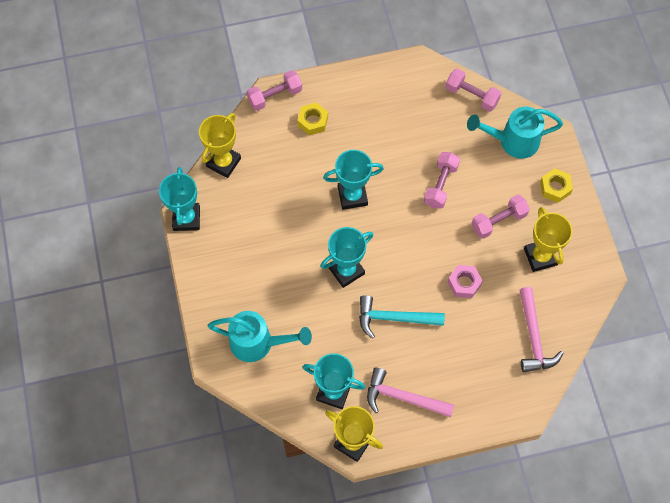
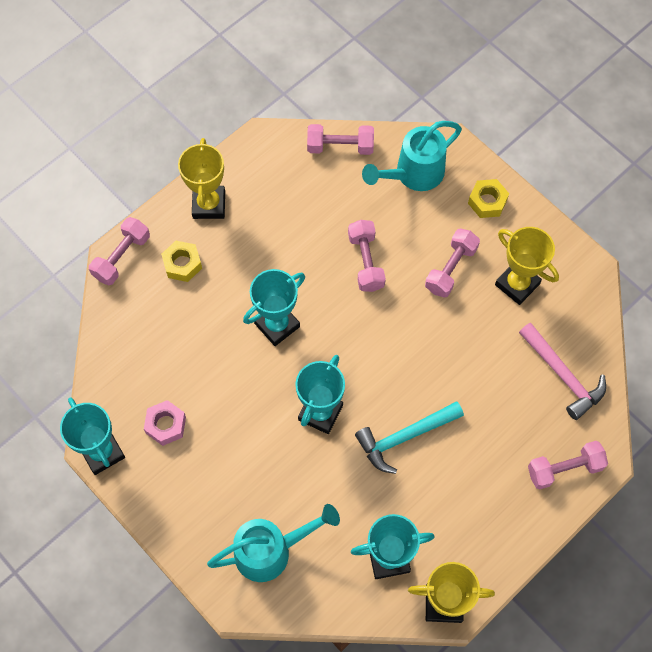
camera: 30 degrees left, 0 degrees up
yellow trophy [199,113,241,178] -> yellow trophy moved to [178,138,225,219]
pink hammer [367,367,454,417] -> none
pink nut [448,265,483,298] -> pink nut moved to [144,400,186,446]
none -> pink dumbbell [528,441,608,489]

